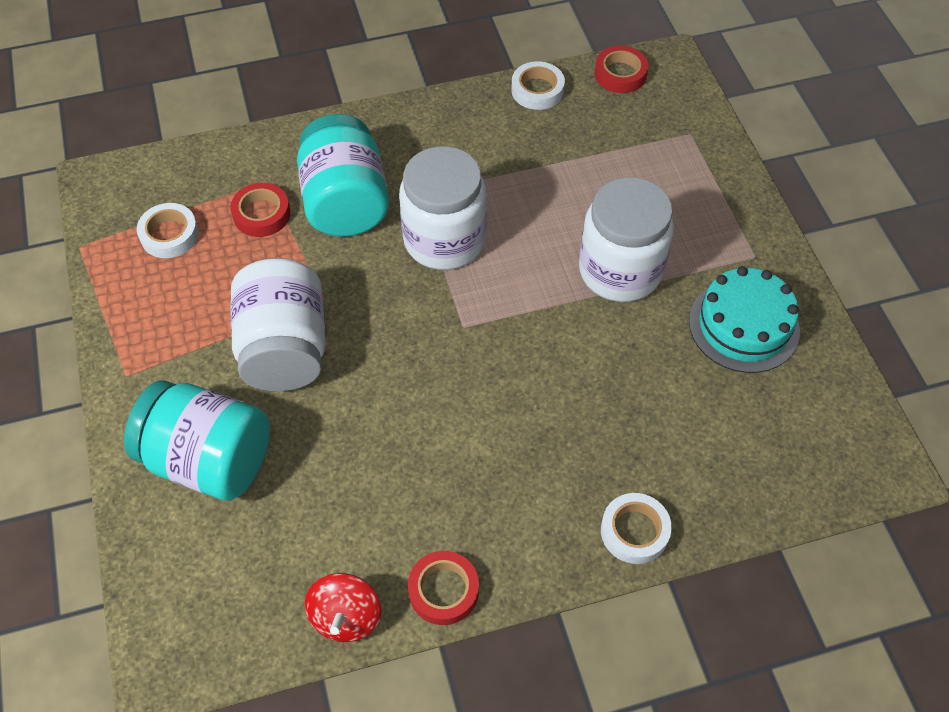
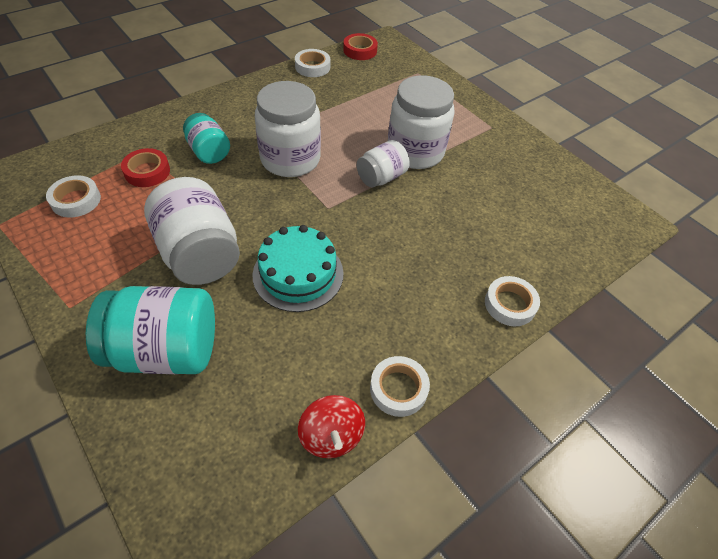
camera: 25 degrees left, 5 degrees down
turquoise jar [297,114,389,237] -> turquoise jar [183,113,230,164], size x0.58
red tape [408,551,479,625] -> white tape [370,356,430,417]
turquoise cake [689,266,800,373] -> turquoise cake moved to [252,225,344,312]
none -> white jar [357,140,410,187]

